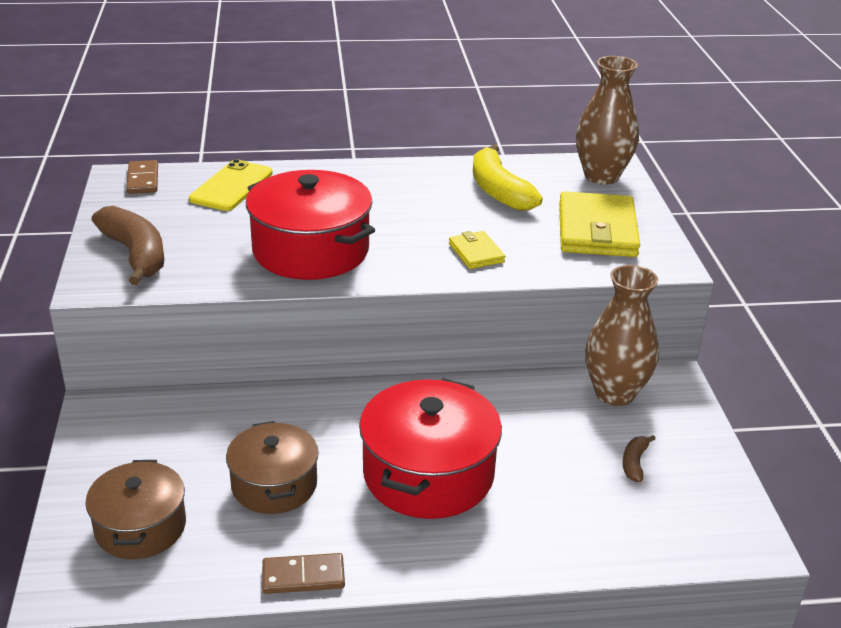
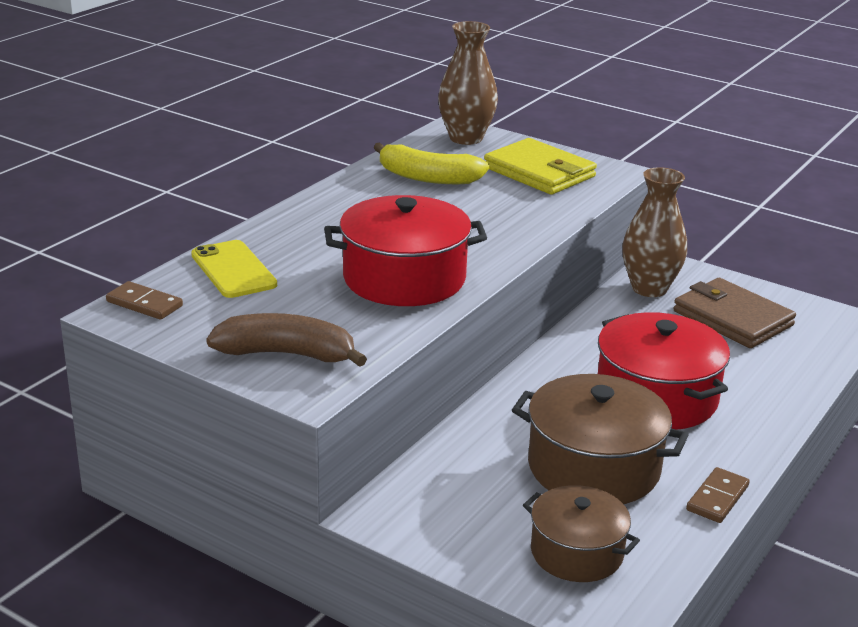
camera: 50 degrees left, 5 degrees down
brown pot [226,421,319,514] -> brown pot [512,374,688,504], size x1.56
yellow wallet [449,231,505,269] -> none
brown banana [623,435,656,482] -> brown wallet [674,278,796,348]

